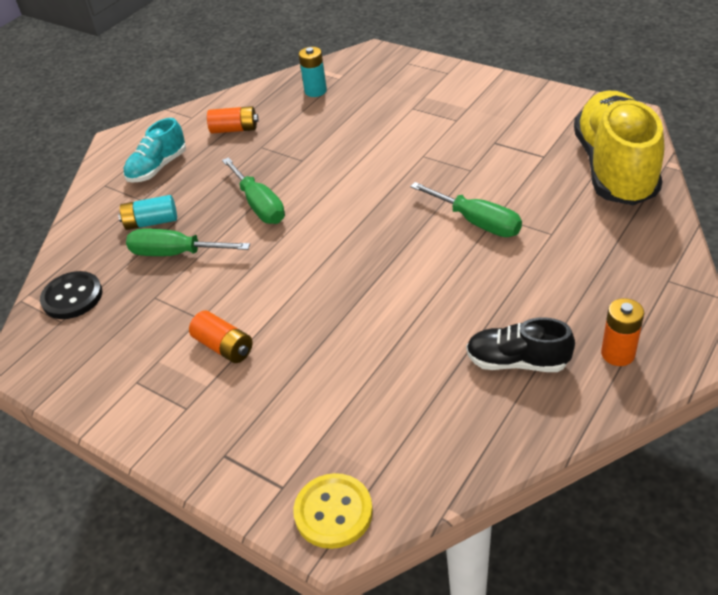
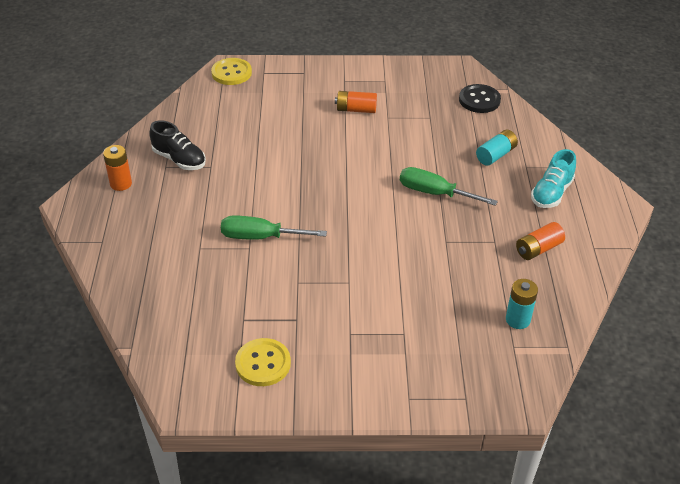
camera: 140 degrees right, 0 degrees up
turquoise shoe [123,118,186,182] -> turquoise shoe turned 150 degrees counterclockwise [531,149,576,208]
green screwdriver [126,229,250,256] -> none
black shoe [466,317,575,372] -> black shoe turned 60 degrees clockwise [149,120,206,170]
yellow shoe [574,91,665,205] -> none
none -> yellow button [235,338,291,386]

